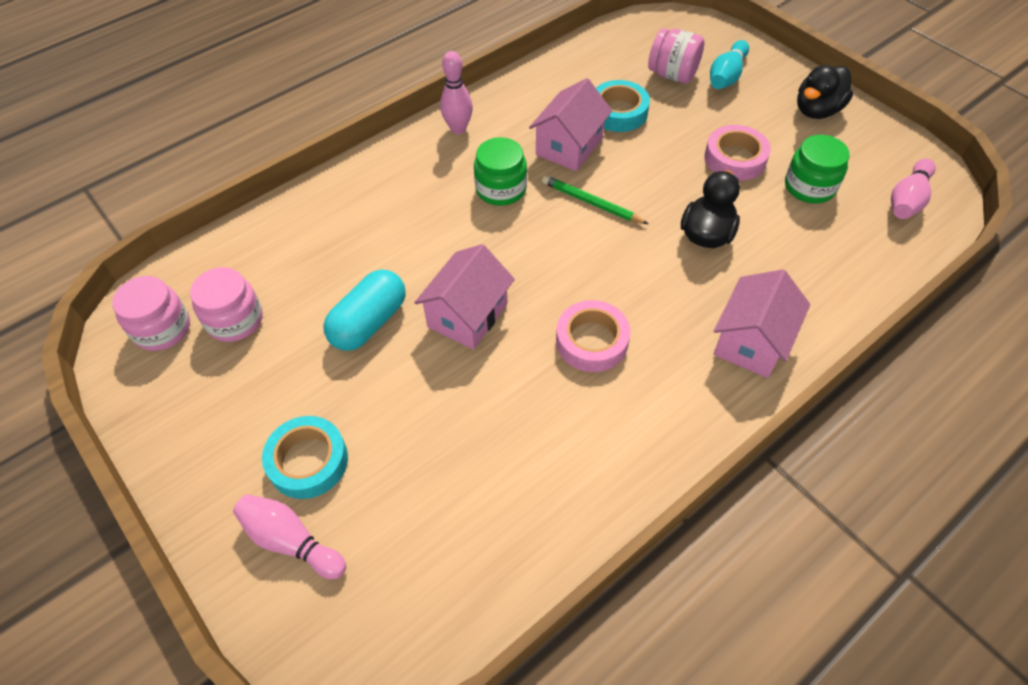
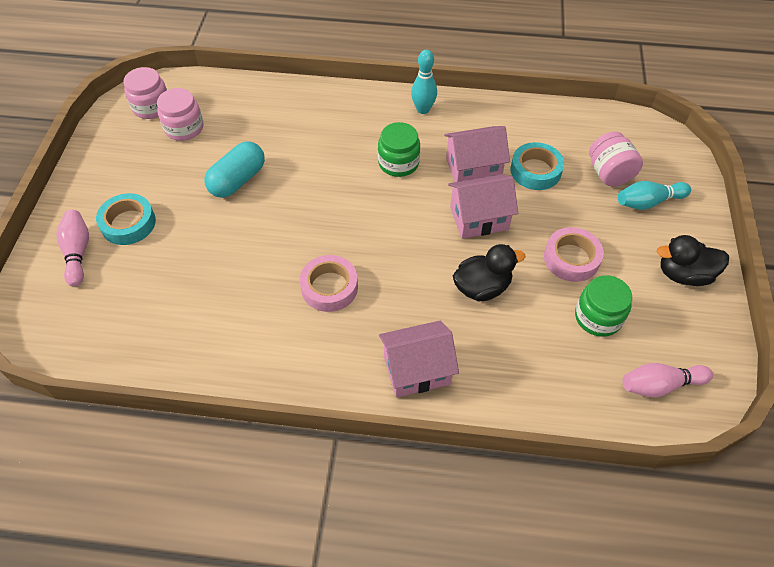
camera: 45 degrees right, 0 degrees up
turquoise capsule [323,269,406,351] -> turquoise capsule turned 45 degrees counterclockwise [204,141,265,198]
pink house [414,244,515,350] -> pink house moved to [448,174,518,239]
pink bowling pin [440,51,473,134] -> turquoise bowling pin [411,50,437,114]
green pencil [542,175,648,224] -> none

